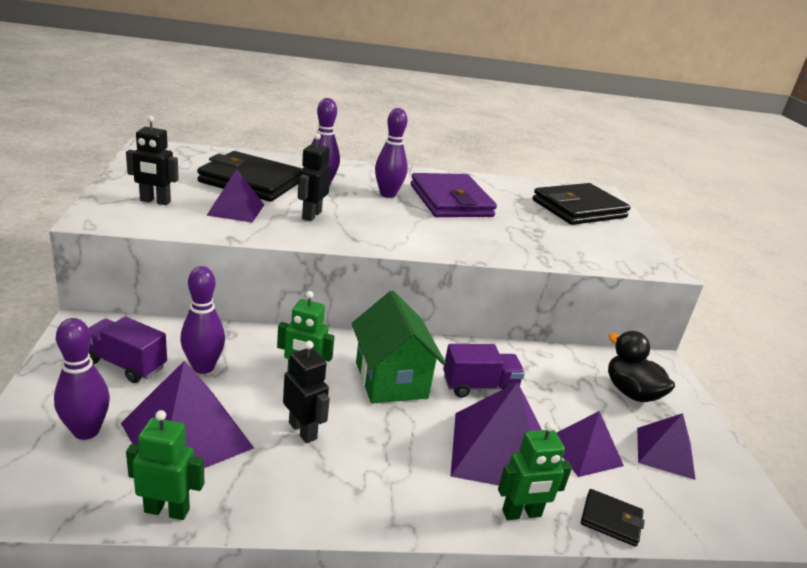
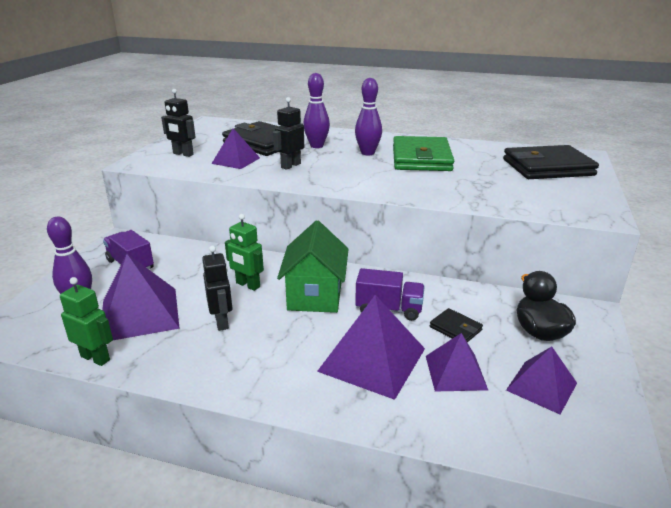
camera: 25 degrees right, 0 degrees up
purple bowling pin [180,266,225,374] -> none
purple wallet [411,173,497,217] -> green wallet [393,136,454,171]
green robot [498,422,572,520] -> none
black wallet [581,489,645,547] -> black wallet moved to [430,308,483,342]

